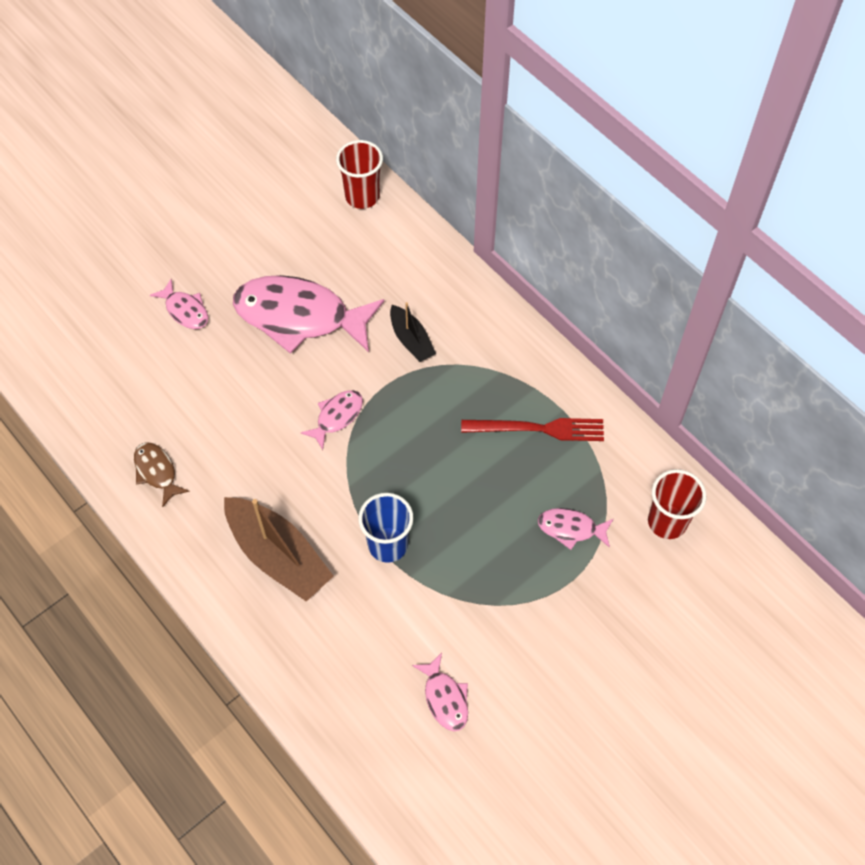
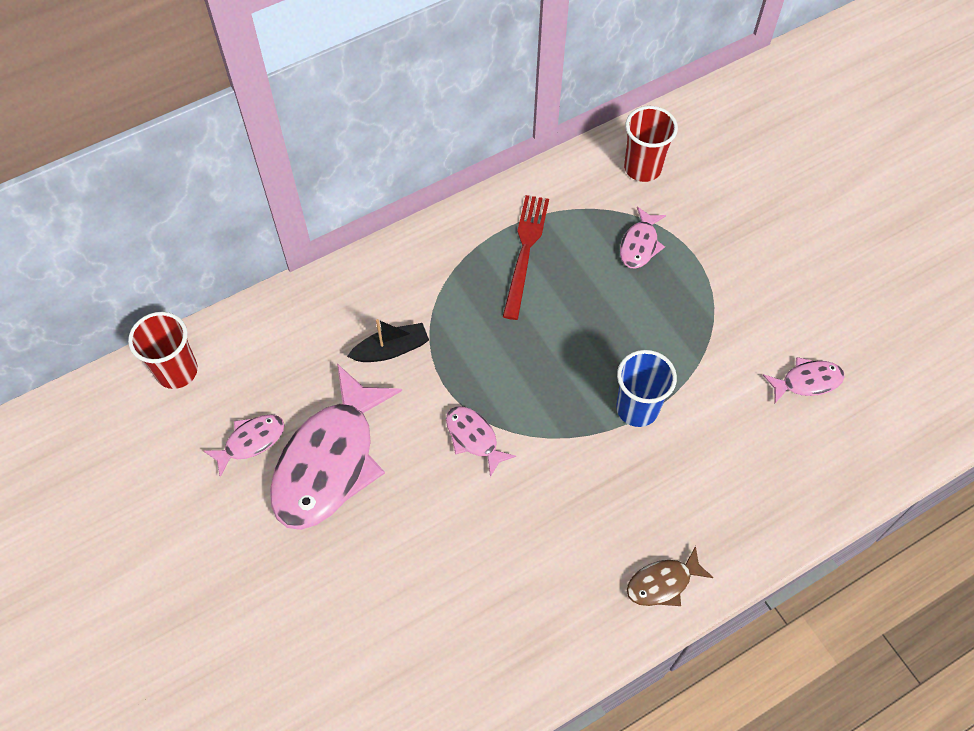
camera: 80 degrees left, 0 degrees up
brown fish [134,442,190,507] -> brown fish moved to [627,546,714,606]
pink fish [150,279,208,329] -> pink fish moved to [203,415,284,477]
brown boat [224,497,333,602] -> none

